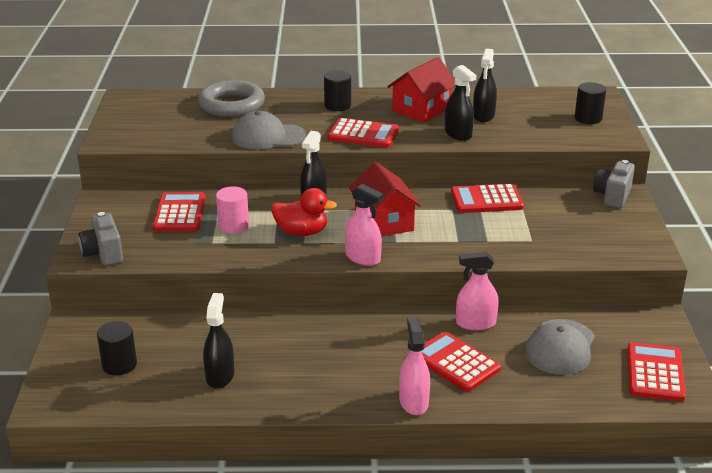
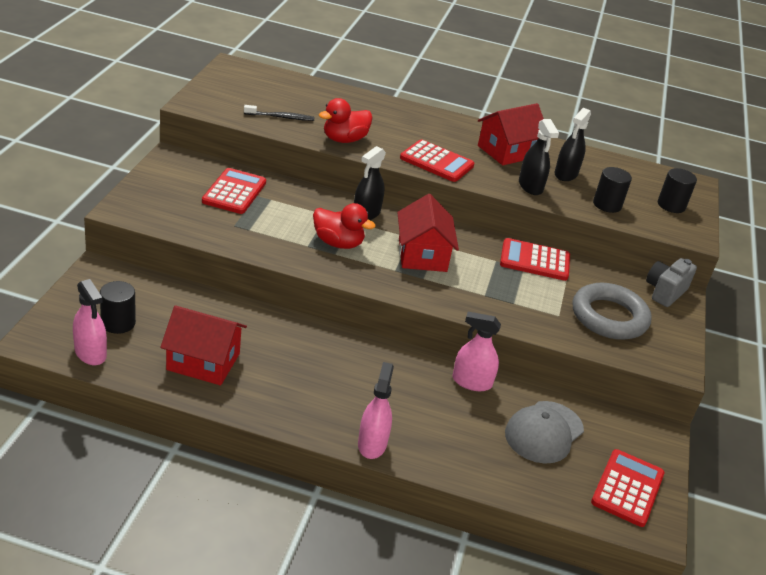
camera: 10 degrees right, 5 degrees up
grey camera [78,212,123,266] -> none
grey ring [198,80,265,117] -> grey ring moved to [573,283,652,340]
black spray bottle [203,293,234,389] -> red house [160,305,247,385]
pink cylinder [216,187,249,234] -> none
grey cap [232,111,306,149] -> red duck [319,98,373,143]
black cylinder [324,70,351,111] -> black cylinder moved to [593,167,632,213]
pink spray bottle [345,184,383,266] -> pink spray bottle moved to [73,279,107,365]
red calculator [422,332,501,392] -> none
none -> black toothbrush [244,105,314,121]

